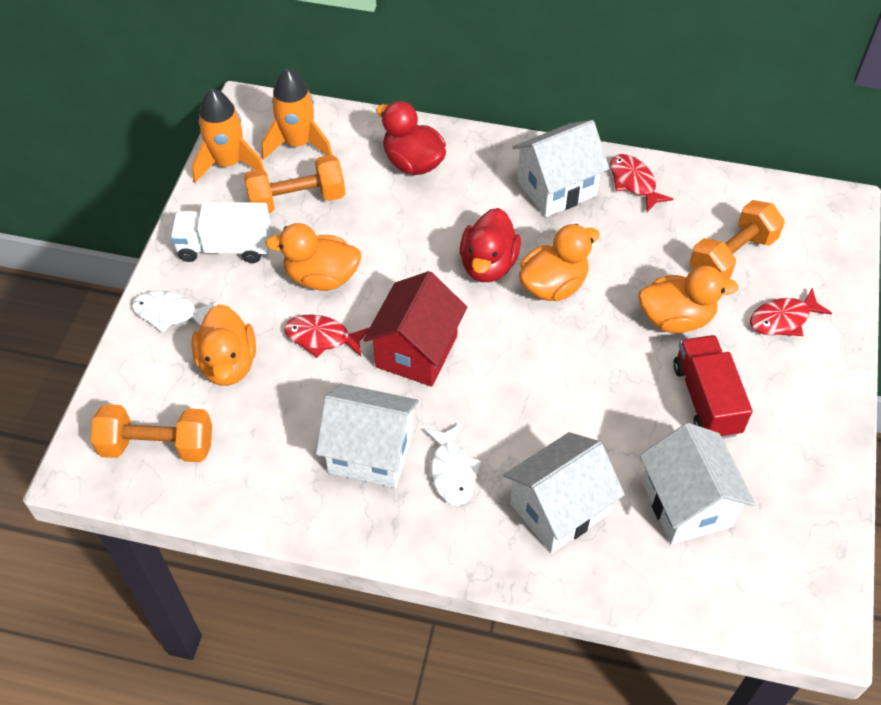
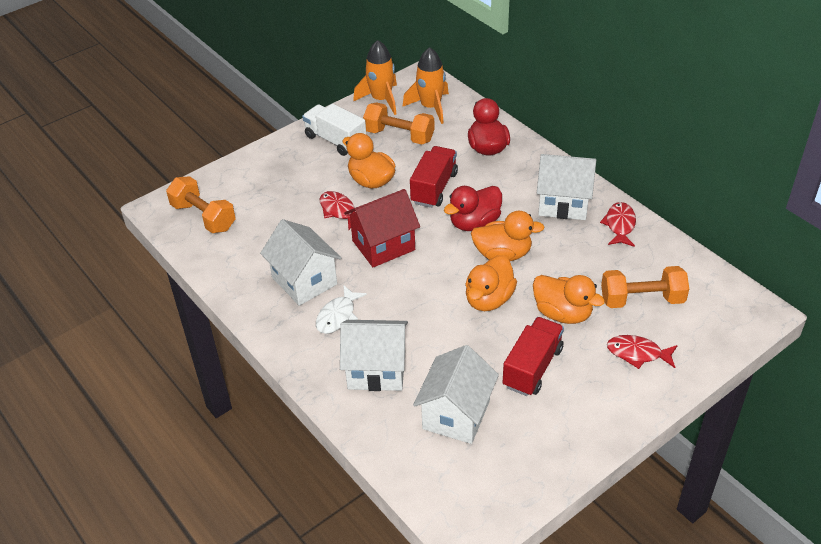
camera: 40 degrees right, 10 degrees down
white fish [132,290,217,333] -> none
orange duck [192,304,256,386] -> orange duck moved to [465,255,517,311]
none -> red truck [410,146,458,208]

